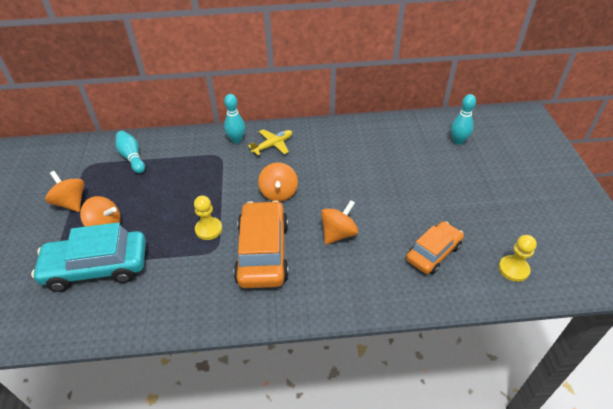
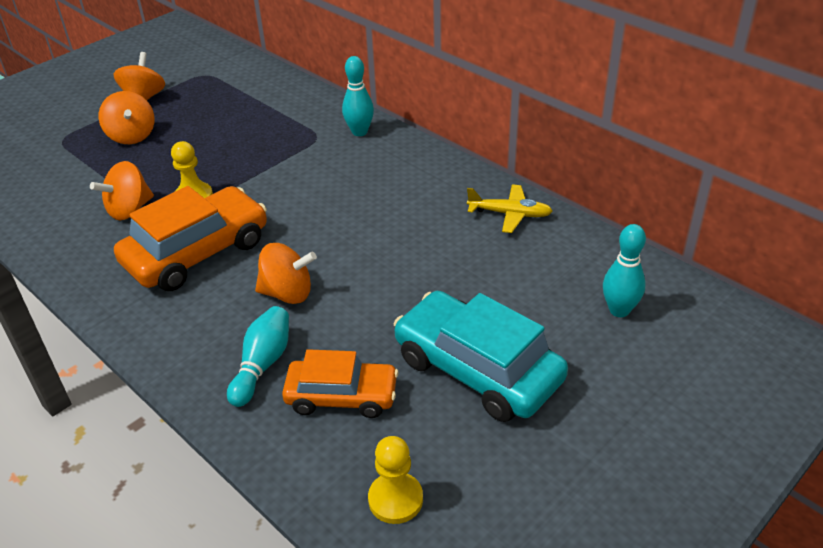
camera: 50 degrees right, 5 degrees down
turquoise car [31,222,146,292] -> turquoise car moved to [394,291,568,422]
turquoise bowling pin [116,131,145,173] -> turquoise bowling pin moved to [227,306,289,407]
yellow plane [248,129,292,155] -> yellow plane moved to [467,184,552,233]
orange spinning top [258,162,298,202] -> orange spinning top moved to [90,161,154,220]

